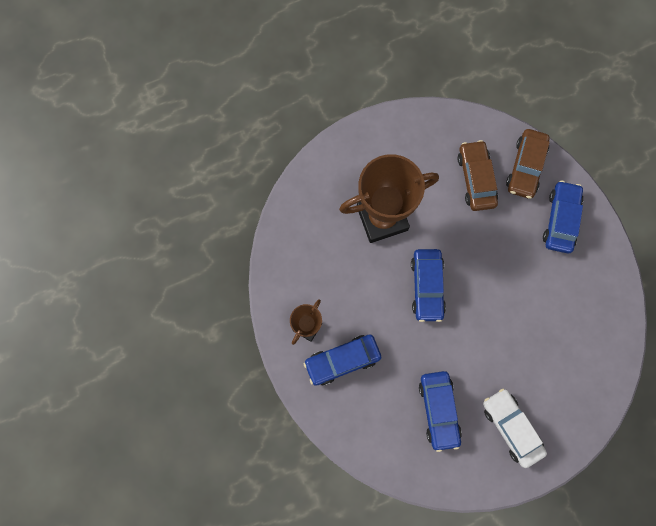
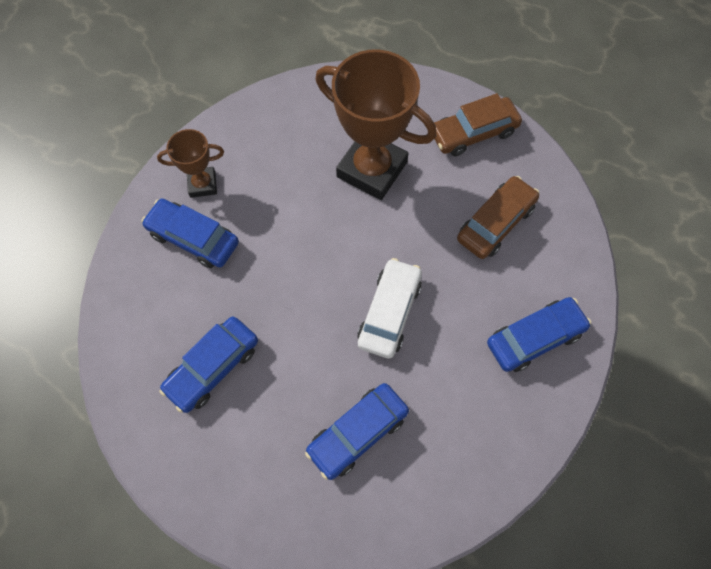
camera: 50 degrees right, 10 degrees down
blue car [411,249,446,322] -> blue car moved to [305,383,409,480]
white car [483,389,547,468] -> white car moved to [357,258,422,359]
brown car [506,129,550,199] -> brown car moved to [434,93,522,156]

